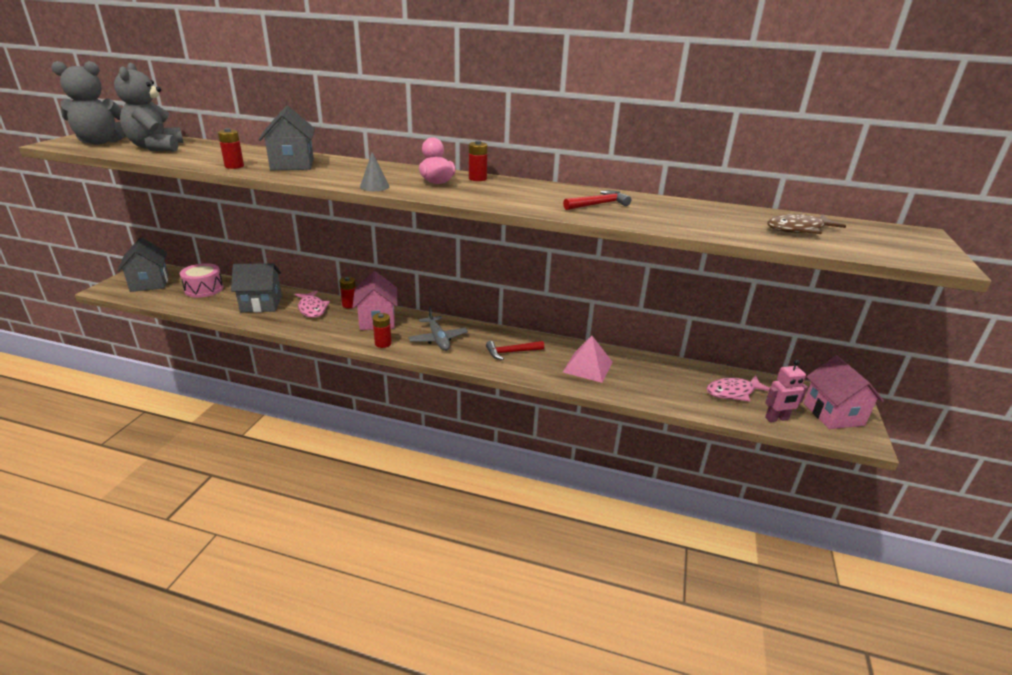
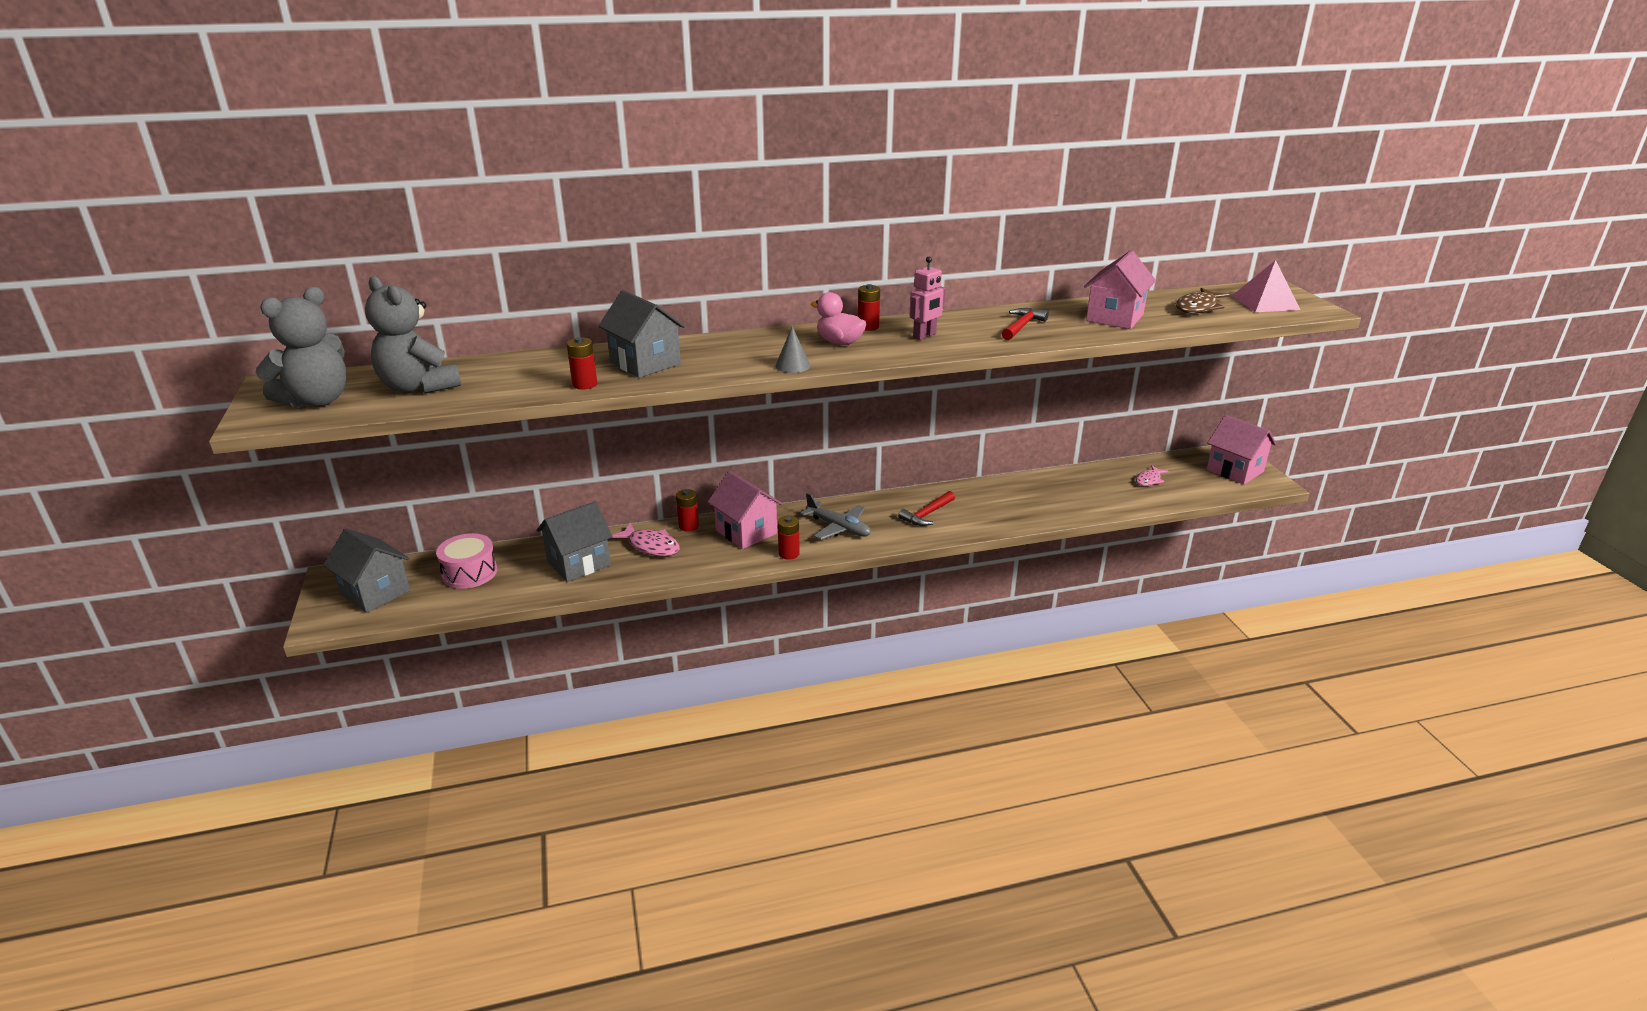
camera: 30 degrees left, 0 degrees up
pink pyramid [563,336,612,383] -> pink pyramid moved to [1232,260,1301,312]
pink fish [707,375,770,401] -> pink fish [1136,465,1169,486], size x0.66
pink robot [765,360,808,422] -> pink robot moved to [910,257,946,340]
none -> pink house [1084,250,1156,329]

